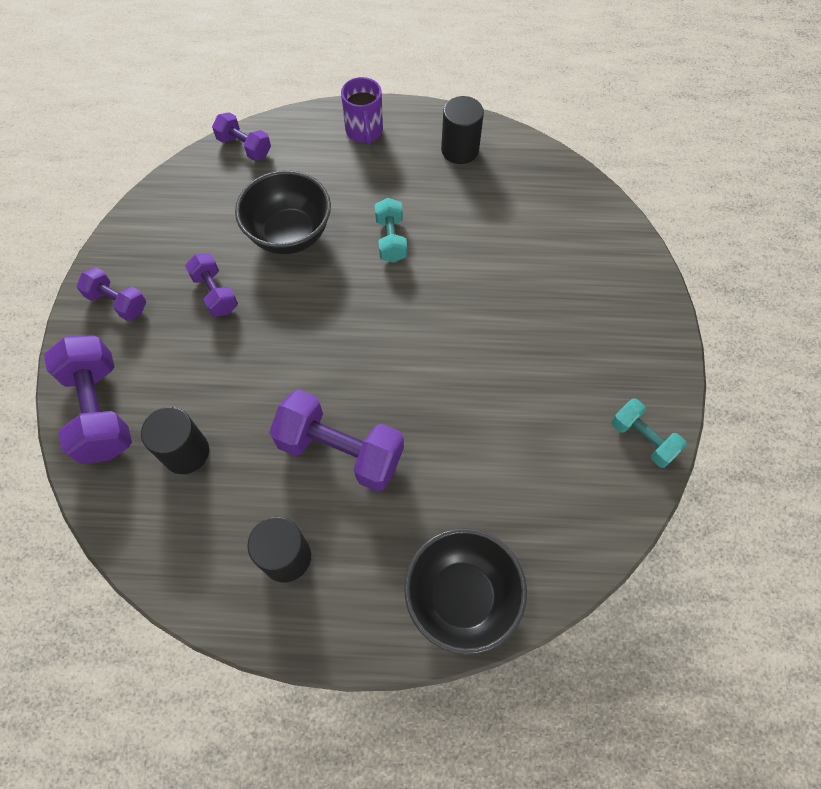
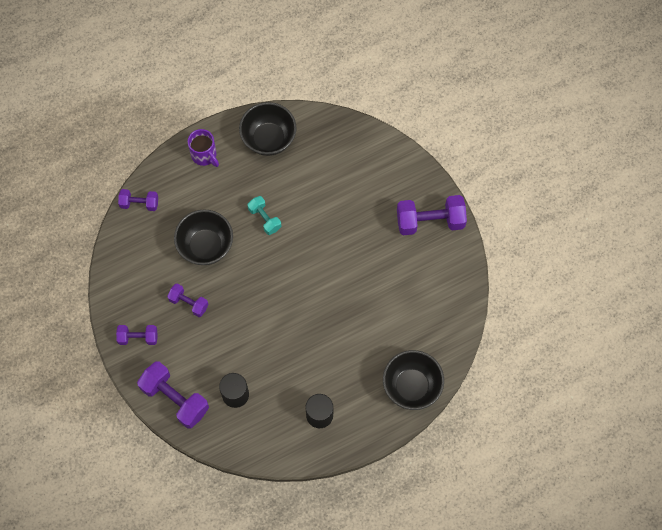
camera: 30 degrees left, 5 degrees up
purple dumbbell [269,389,404,492] -> purple dumbbell moved to [397,195,467,235]
black cylinder [441,96,484,164] -> black bowl [239,102,296,156]
turquoise dumbbell [611,399,687,468] -> none

